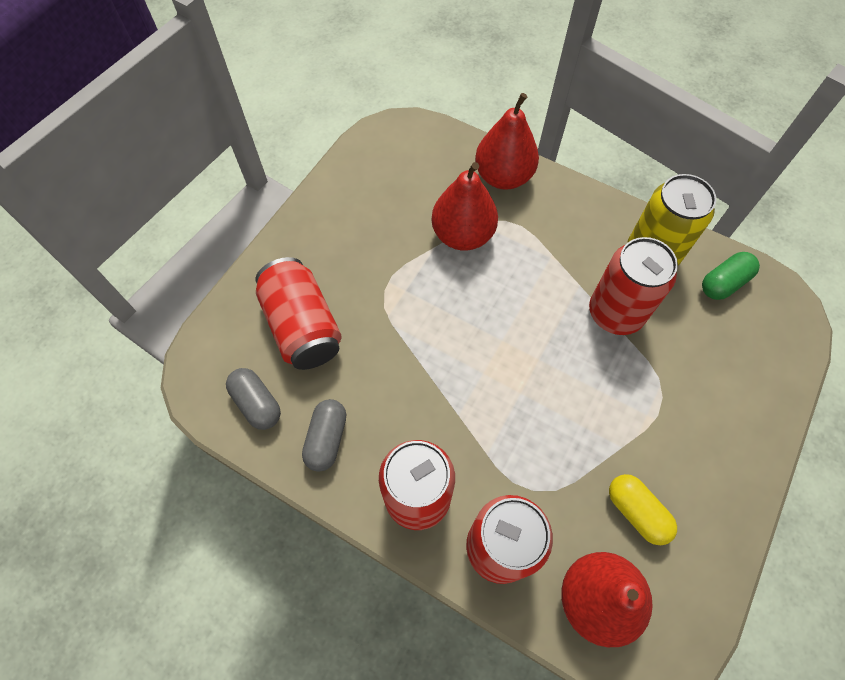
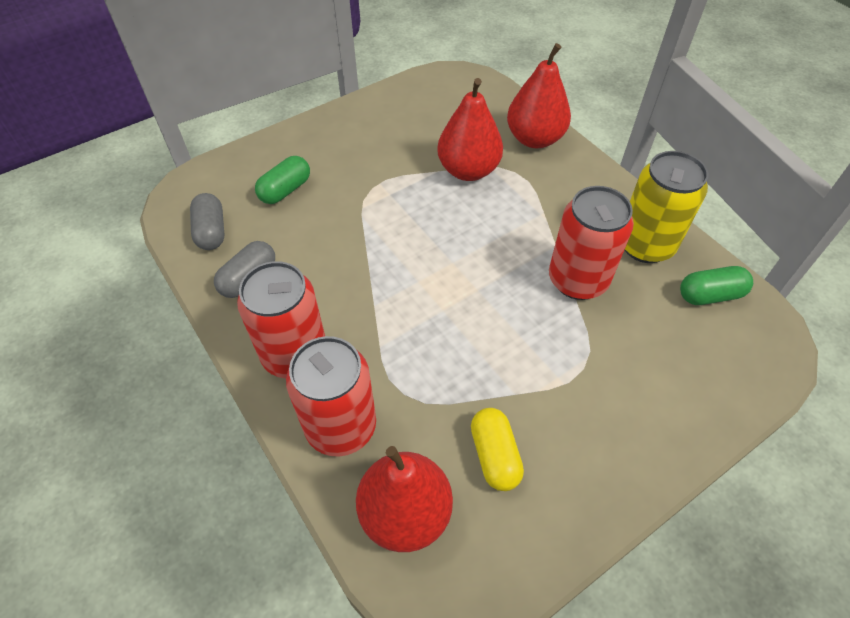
camera: 25 degrees right, 10 degrees down
red can [255,257,342,370] -> green capsule [255,156,310,204]

